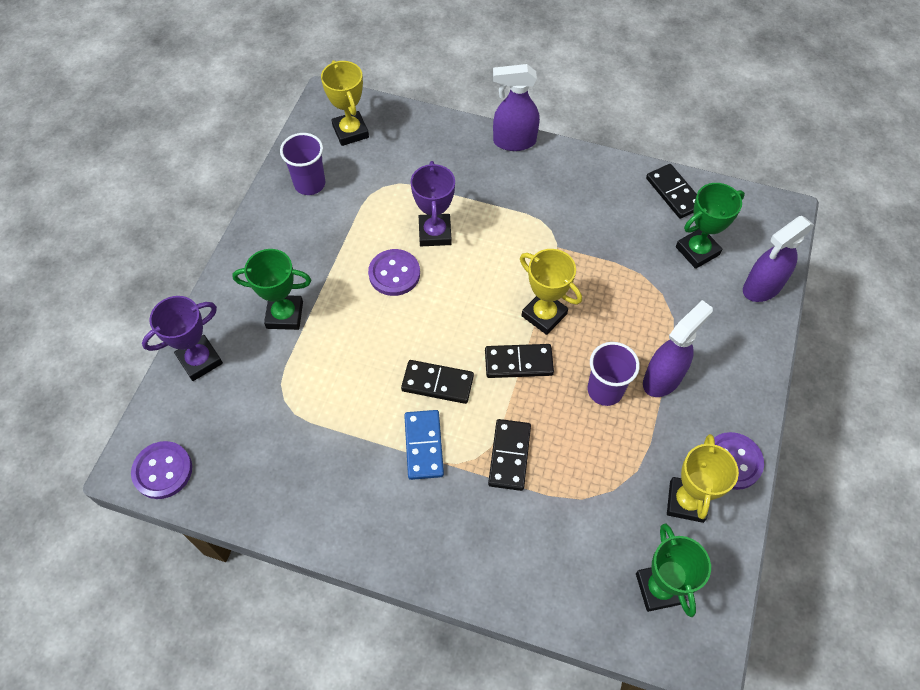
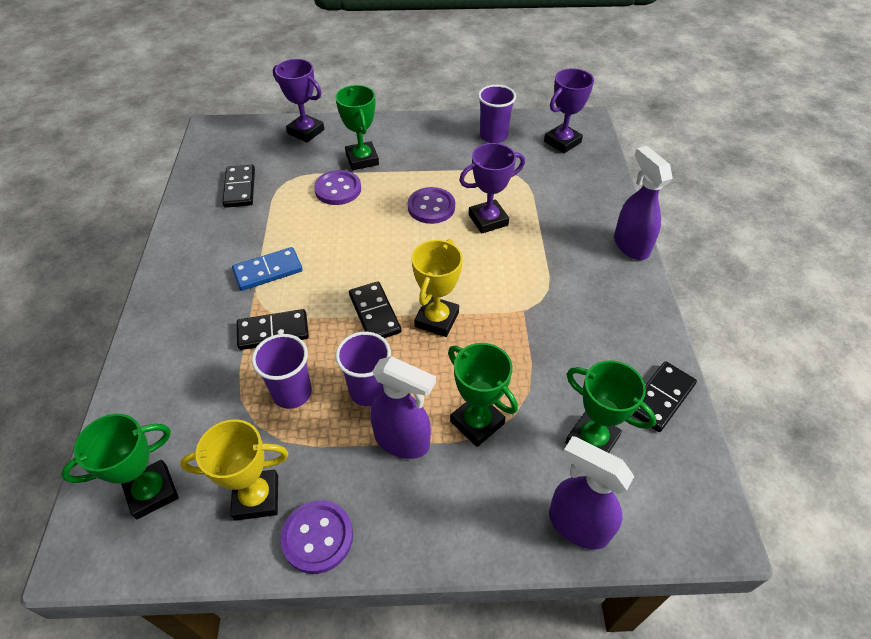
camera: 70 degrees right, 10 degrees down
purple button [131,441,192,499] -> purple button moved to [314,170,361,205]
yellow trophy [321,60,369,146] -> purple trophy [544,68,594,153]
black domino [401,360,474,404] -> black domino moved to [222,165,255,208]
none -> purple cup [252,334,312,409]
none -> green trophy [448,343,518,447]

